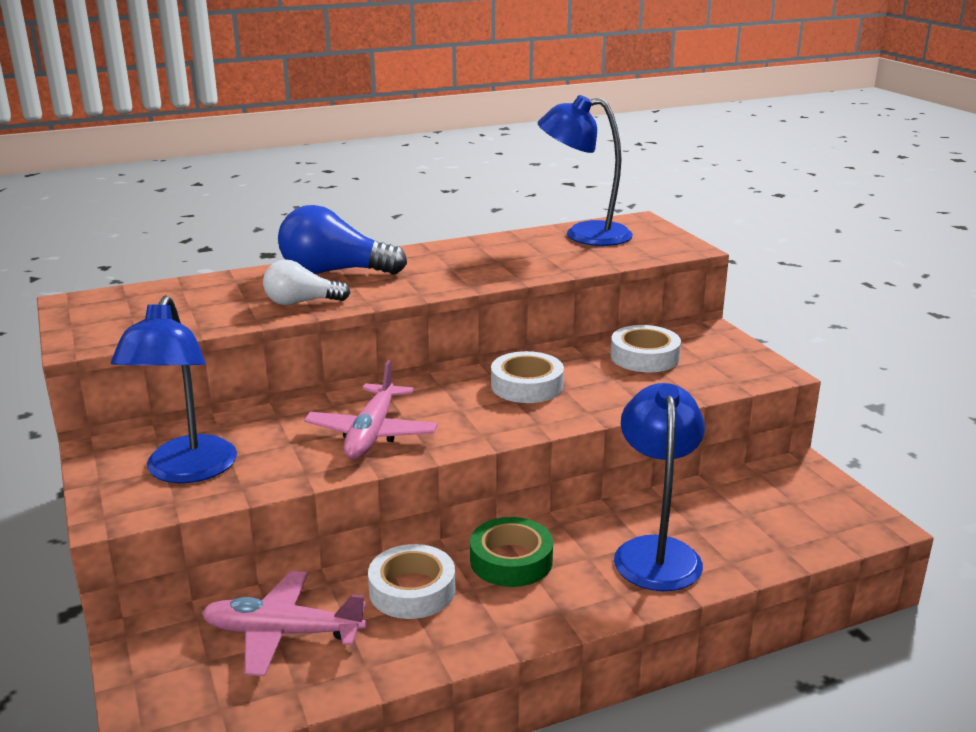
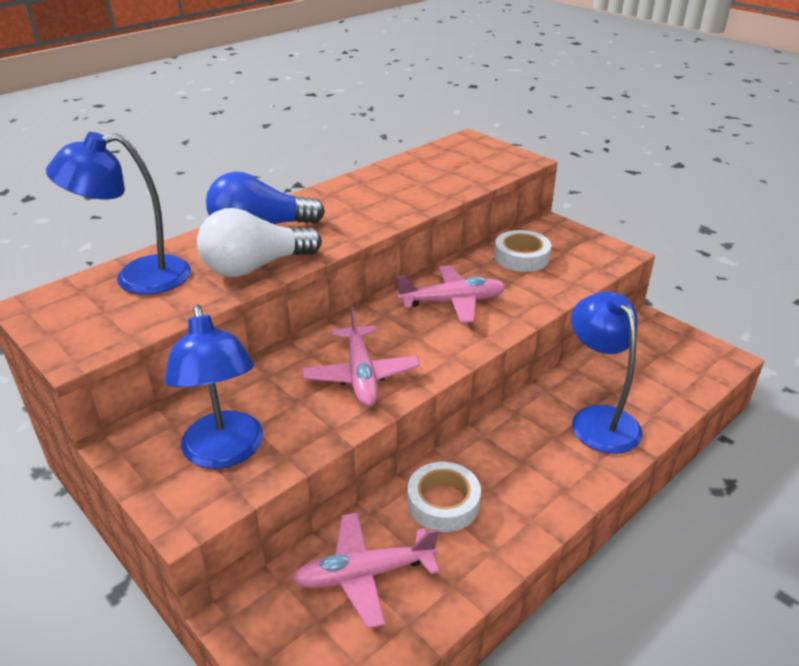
camera: 20 degrees left, 10 degrees up
white light bulb [263,259,350,305] -> white light bulb [197,208,322,277], size x1.61
green tape [470,517,553,587] -> none
white tape [491,351,564,403] -> pink plane [397,265,506,323]
blue lamp [538,95,633,246] -> blue lamp moved to [46,132,191,295]

